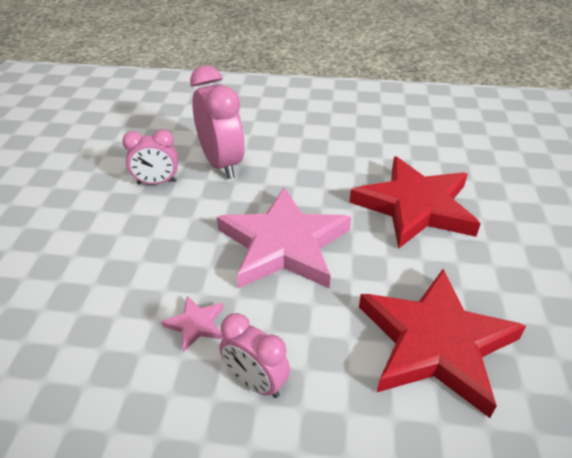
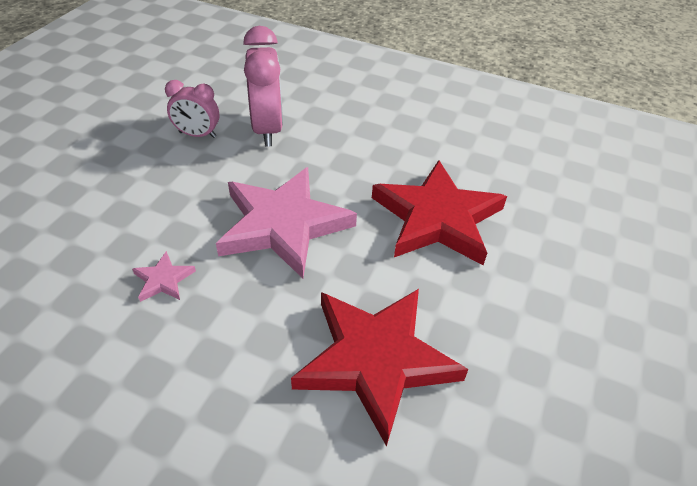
camera: 15 degrees right, 5 degrees up
pink clock [219,313,290,398] -> none

